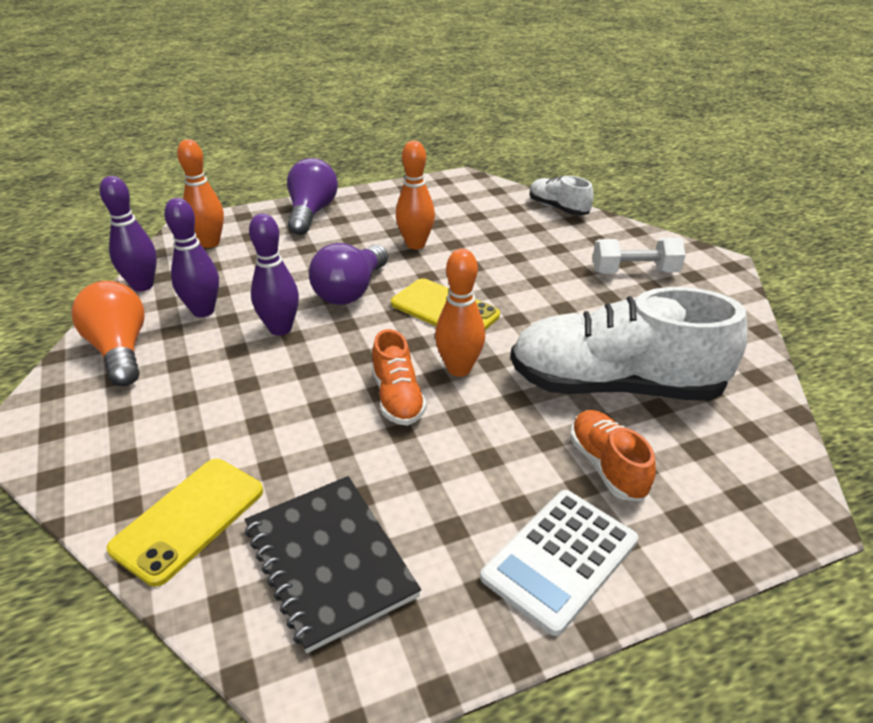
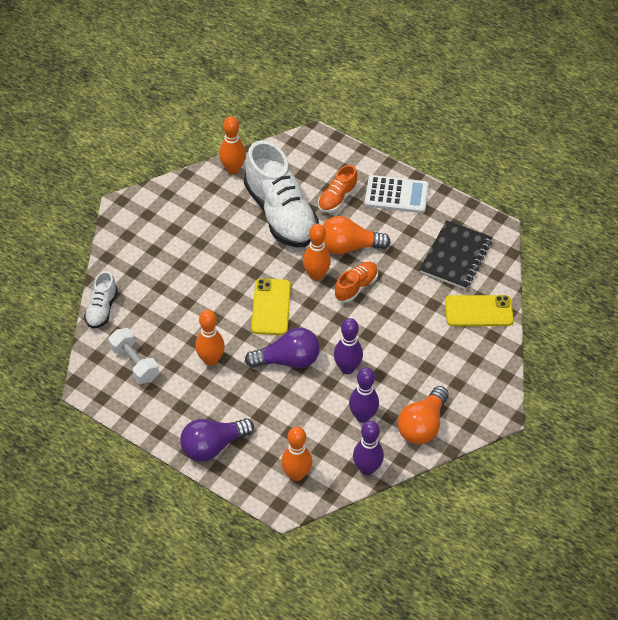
camera: 125 degrees left, 15 degrees up
white dumbbell [593,238,685,274] -> white dumbbell moved to [108,328,159,384]
none -> orange bowling pin [219,116,246,174]
none -> orange light bulb [323,216,391,255]

